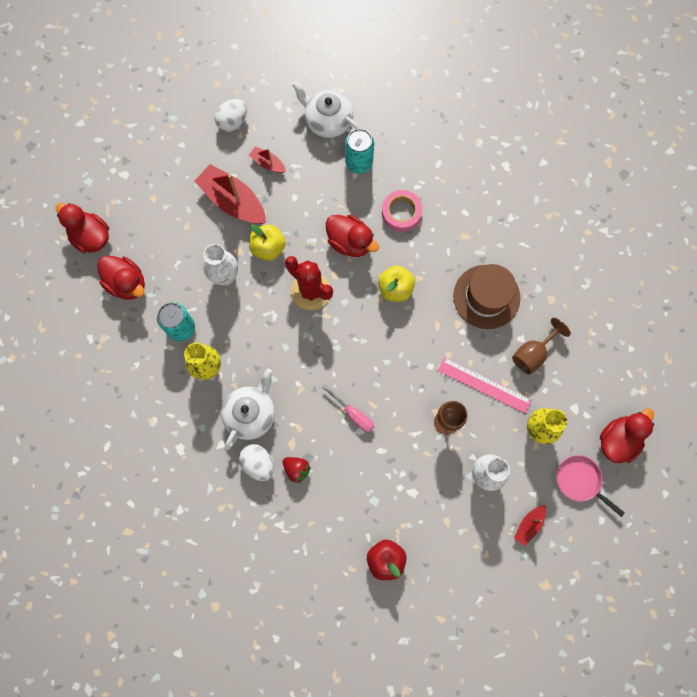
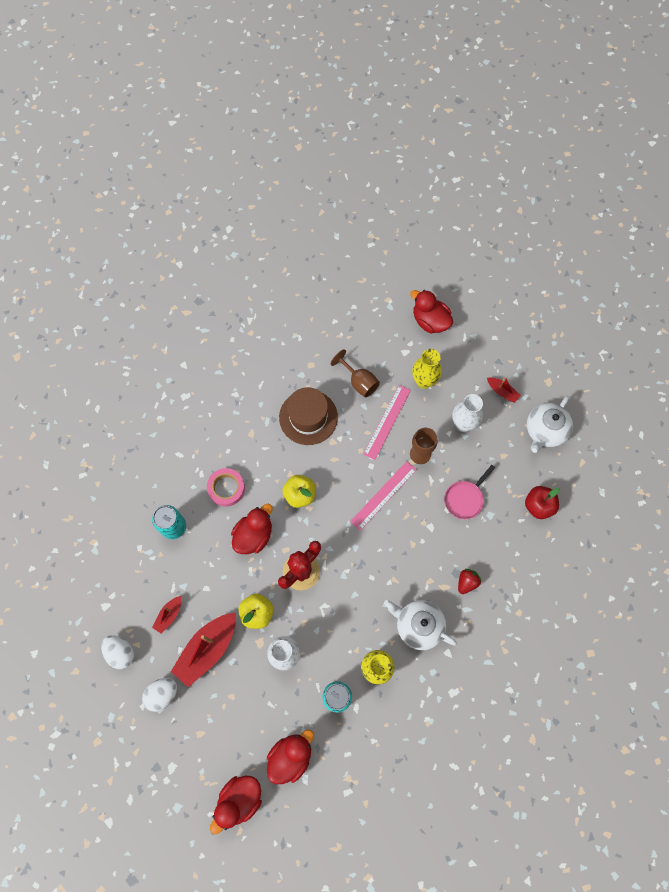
camera: 90 degrees left, 5 degrees down
white egg [239,444,274,481] -> white egg moved to [142,678,177,712]
white teapot [292,81,361,138] -> white teapot moved to [527,396,573,453]
pink screwdriver [322,385,374,432] -> none
pink pan [556,455,625,517] -> pink pan moved to [444,465,495,519]
none -> pink ruler [350,461,417,531]

